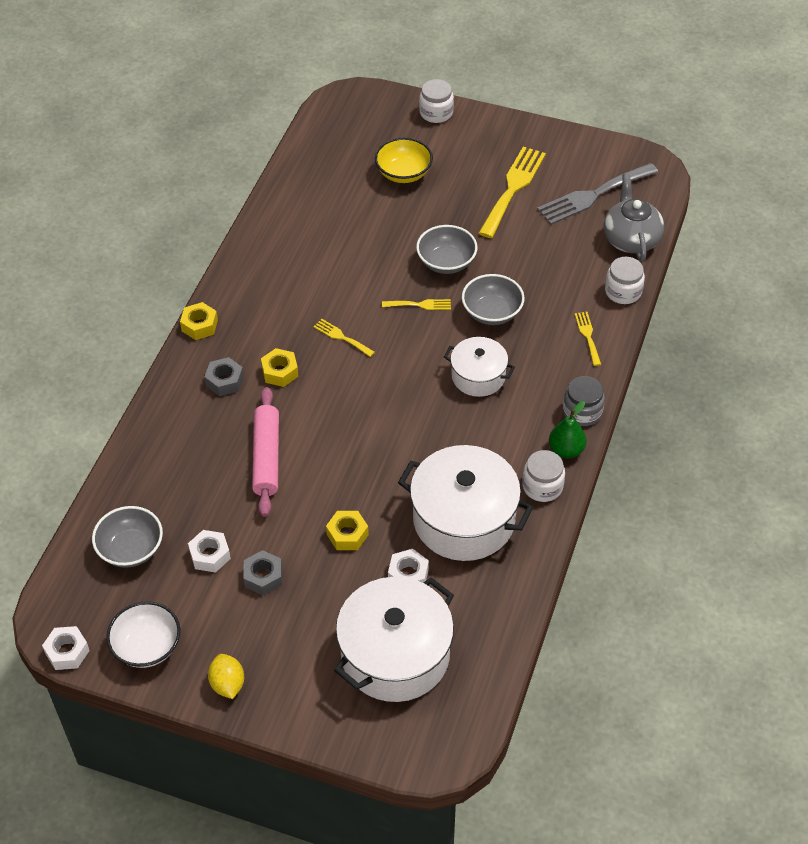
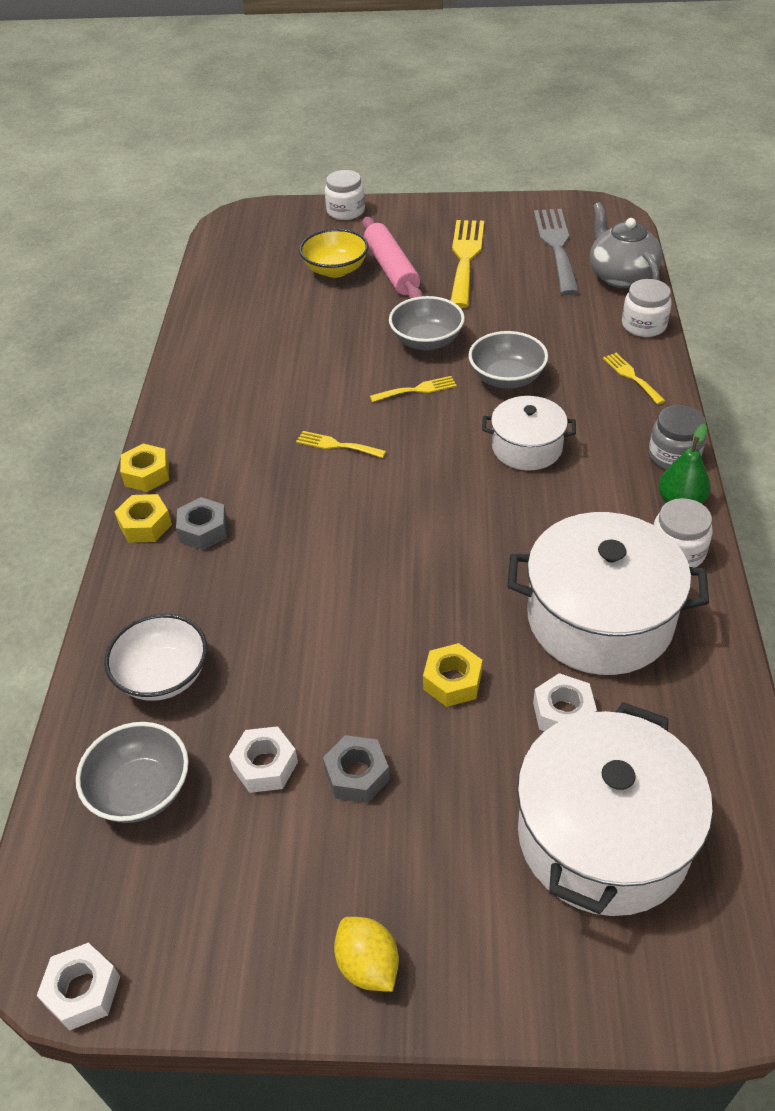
camera: 15 degrees left, 5 degrees down
white bowl [106,601,180,668] -> white bowl moved to [104,614,207,701]
pink rolling pin [252,387,279,517] -> pink rolling pin moved to [362,217,423,299]
yellow nut [261,348,299,387] -> yellow nut moved to [115,494,172,543]
grey fork [537,163,658,225] -> grey fork turned 135 degrees clockwise [534,209,579,295]

